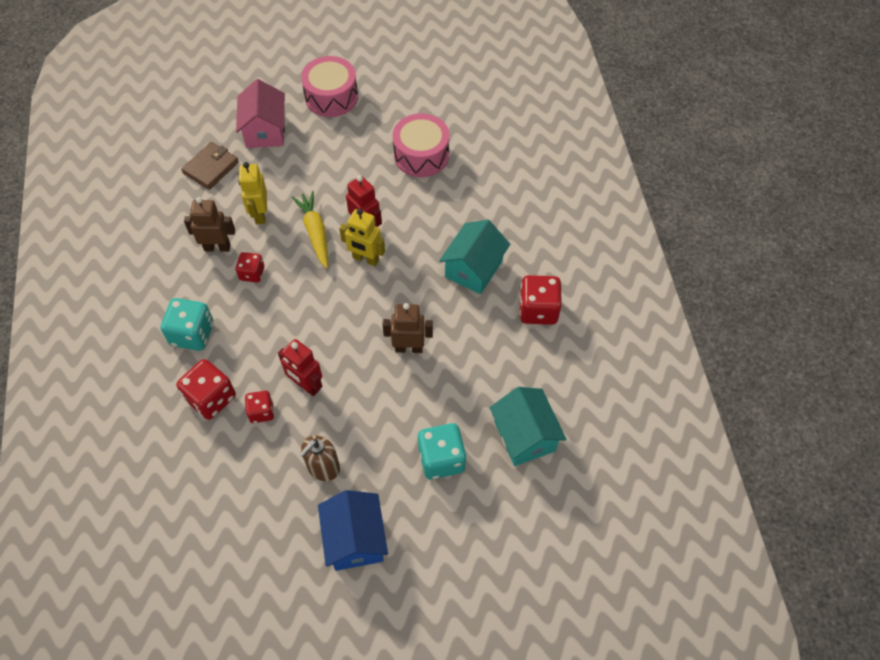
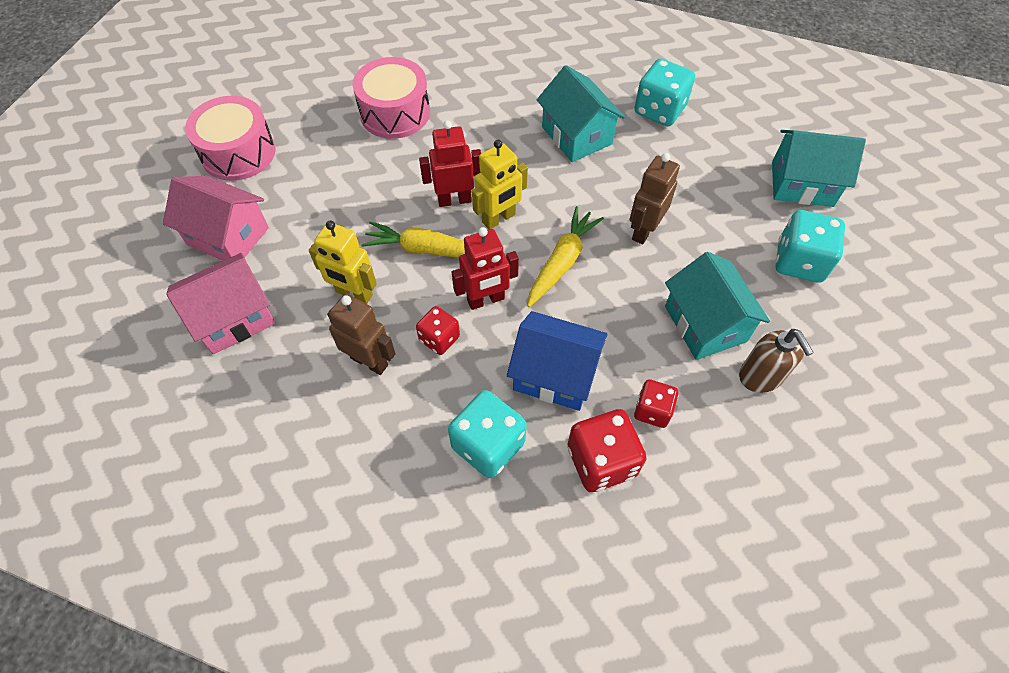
camera: 60 degrees left, 0 degrees up
brown wallet [181,142,239,190] -> pink house [166,253,276,354]
brown robot [184,197,235,252] -> brown robot turned 90 degrees clockwise [327,294,396,375]
red robot [278,339,322,396] -> red robot moved to [452,227,519,310]
blue house [318,490,388,571] -> blue house moved to [507,311,608,411]
red dice [519,275,562,325] -> turquoise dice [634,59,695,126]
none -> yellow carrot [527,206,604,307]
none -> turquoise house [665,252,770,360]

